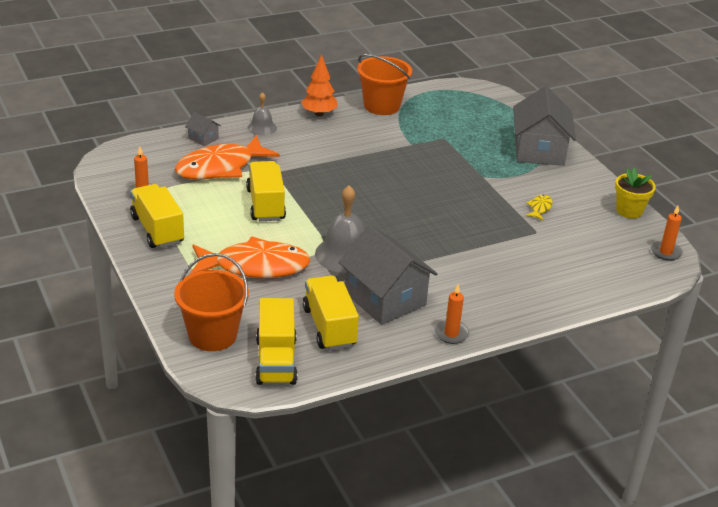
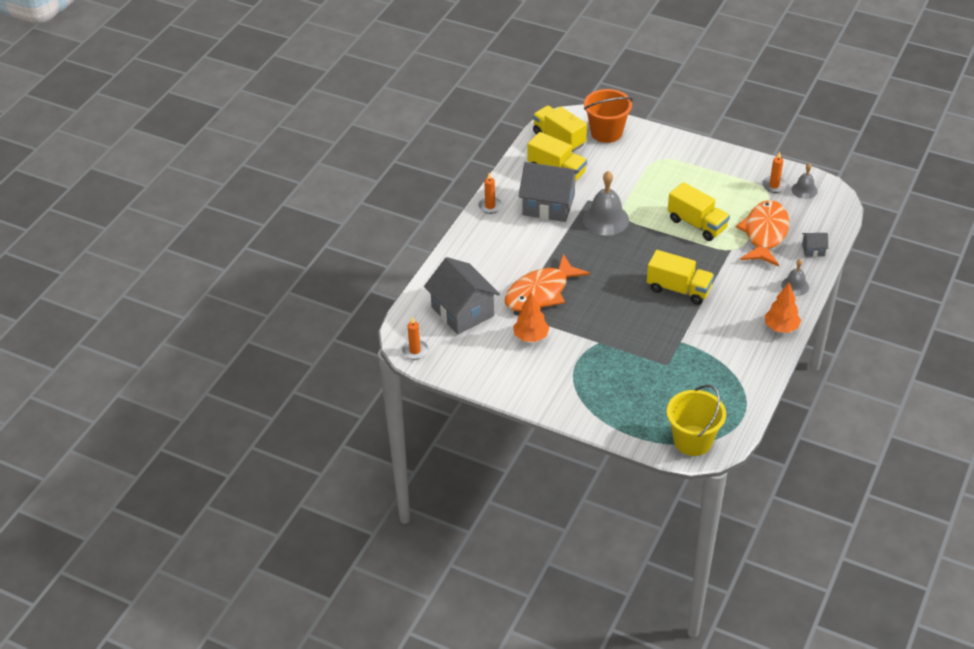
camera: 145 degrees right, 10 degrees up
yellow truck [130,184,184,248] -> yellow truck moved to [647,250,714,305]
orange fish [190,236,310,278] -> orange fish moved to [505,254,590,312]
orange bucket [357,54,412,115] -> none
grey house [513,86,576,166] -> grey house moved to [424,257,500,335]
yellow fish [526,194,553,220] -> orange tree [513,292,550,342]
yellow flower pot [615,168,656,219] -> none
none -> yellow bucket [667,385,726,456]
none -> grey bell [792,163,818,199]

